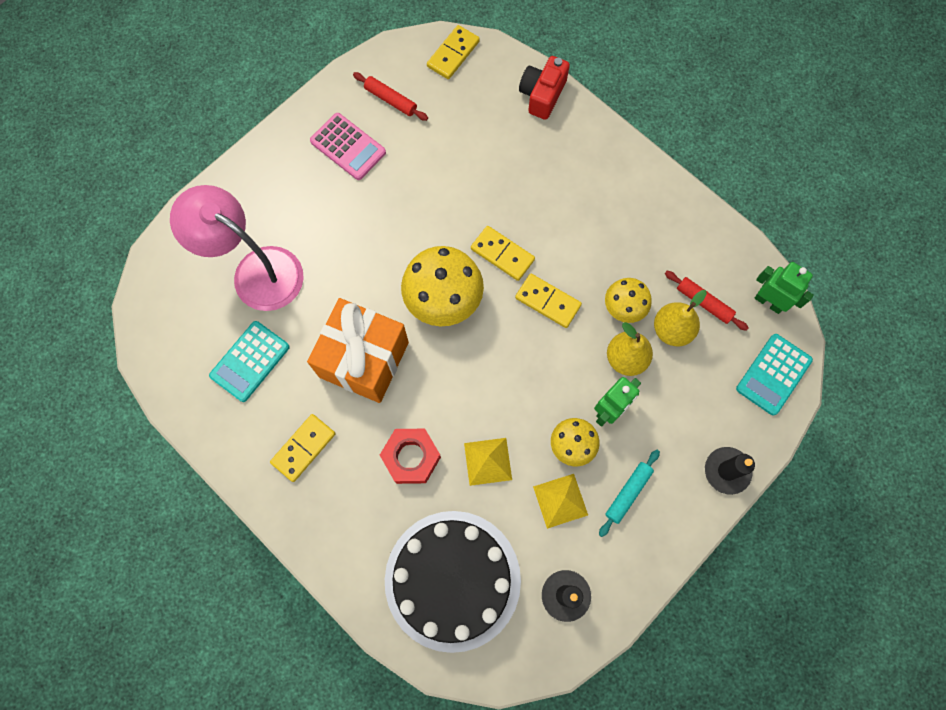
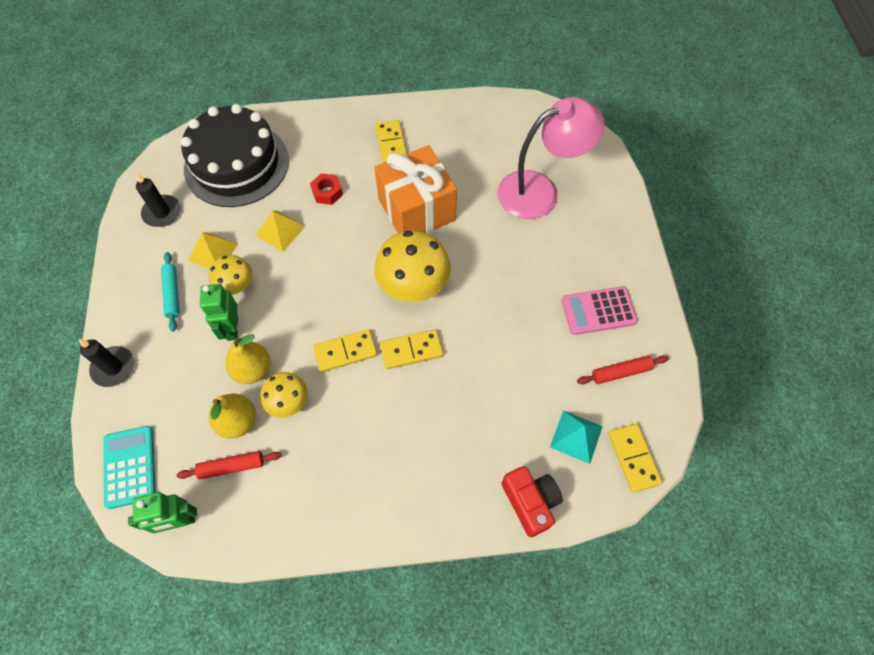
camera: 130 degrees right, 10 degrees down
turquoise calculator [209,321,290,402] -> none
red nut [380,429,441,484] -> red nut [310,173,343,205], size x0.67
none -> turquoise pyramid [550,410,603,464]

